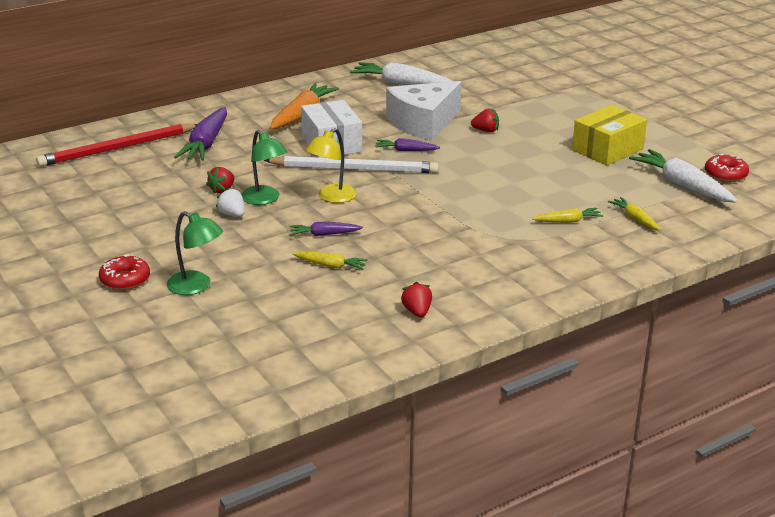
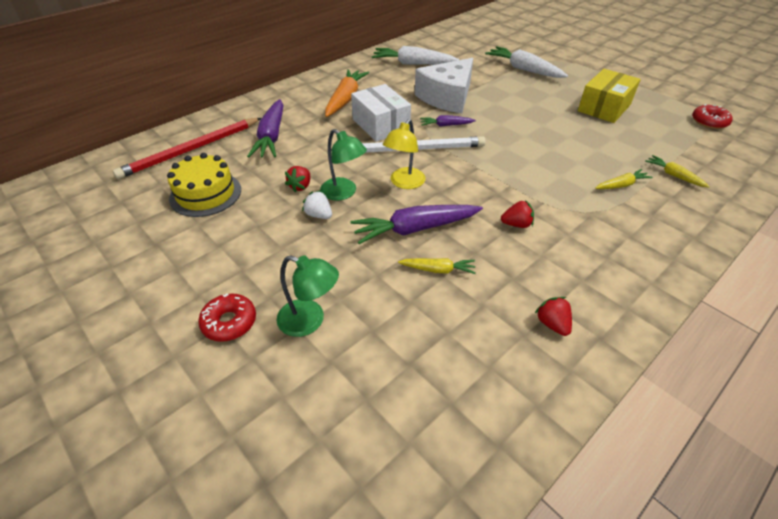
camera: 10 degrees left, 15 degrees up
purple carrot [289,221,363,236] -> purple carrot [351,205,483,244], size x1.88
red strawberry [471,108,499,132] -> red strawberry moved to [501,200,534,228]
white carrot [629,149,738,203] -> white carrot moved to [485,46,568,78]
none -> yellow cake [167,153,241,217]

